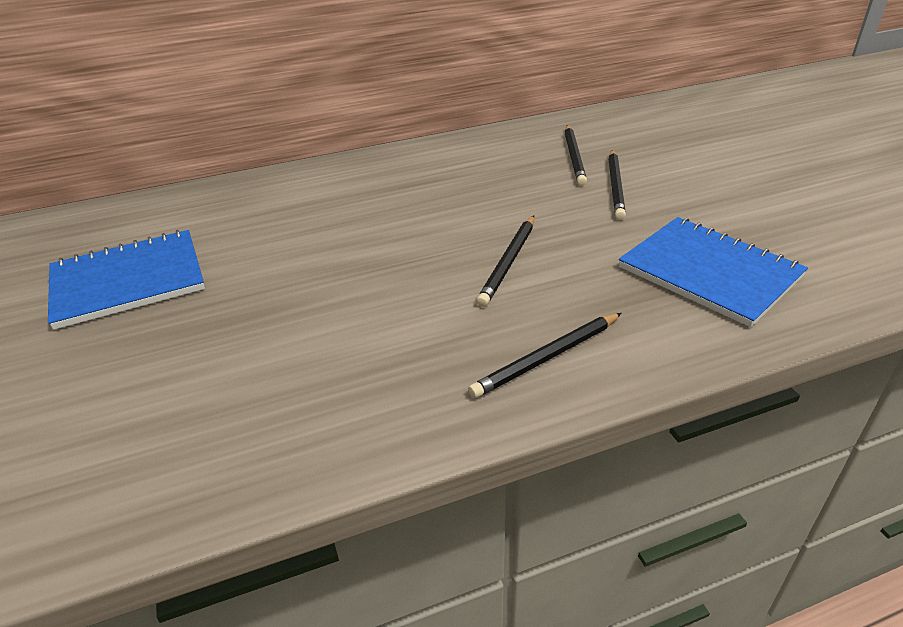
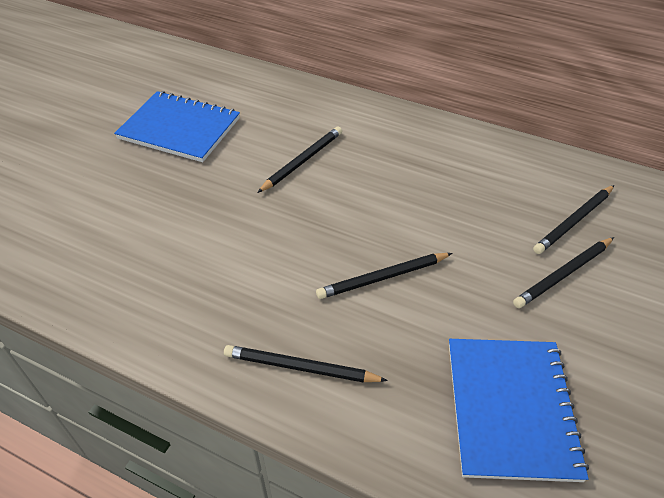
camera: 45 degrees right, 10 degrees up
none -> black pencil [257,127,342,193]

